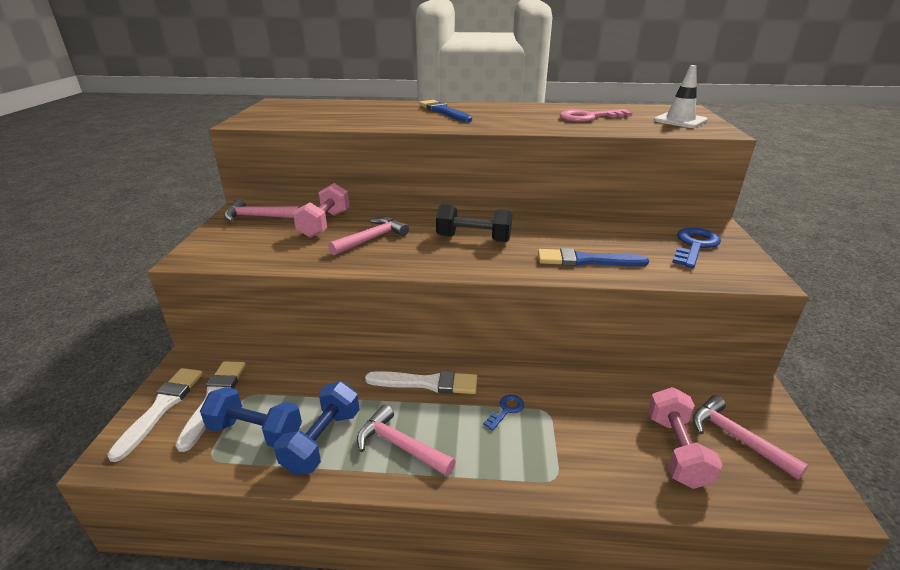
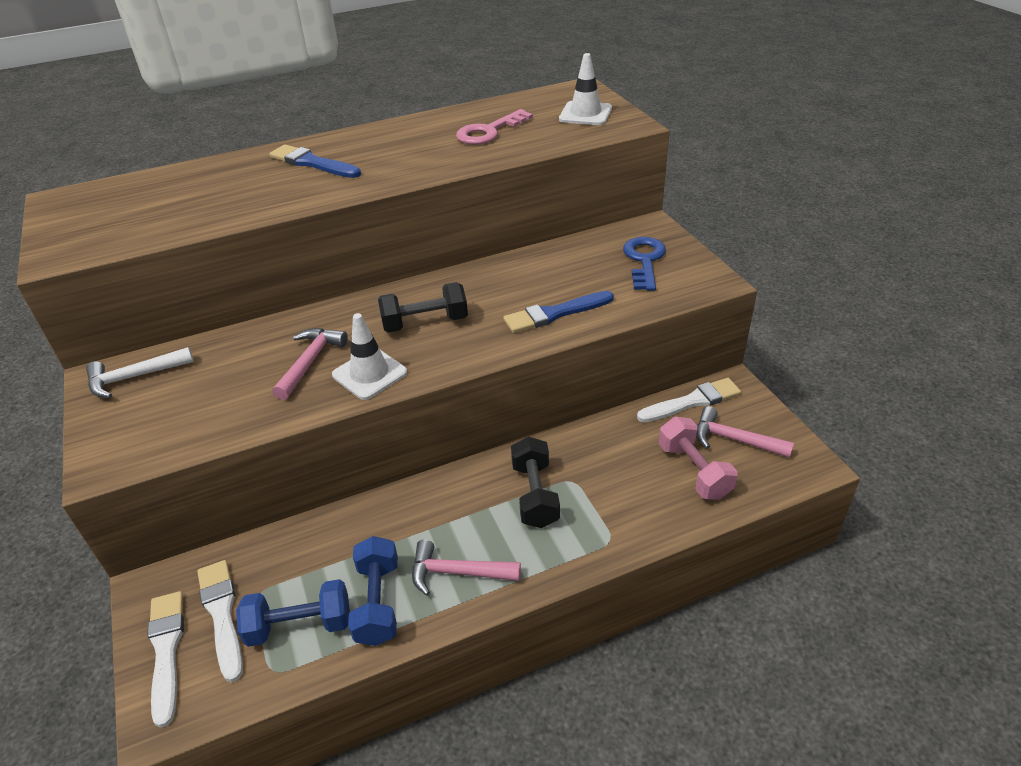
camera: 25 degrees left, 10 degrees up
pink hammer [224,199,300,222] -> white hammer [86,347,194,398]
pink dumbbell [293,183,350,238] -> none
white brush [365,370,477,394] -> white brush moved to [637,378,741,423]
blue key [483,395,524,431] -> black dumbbell [511,437,560,528]
none -> white traffic cone [332,313,407,400]

